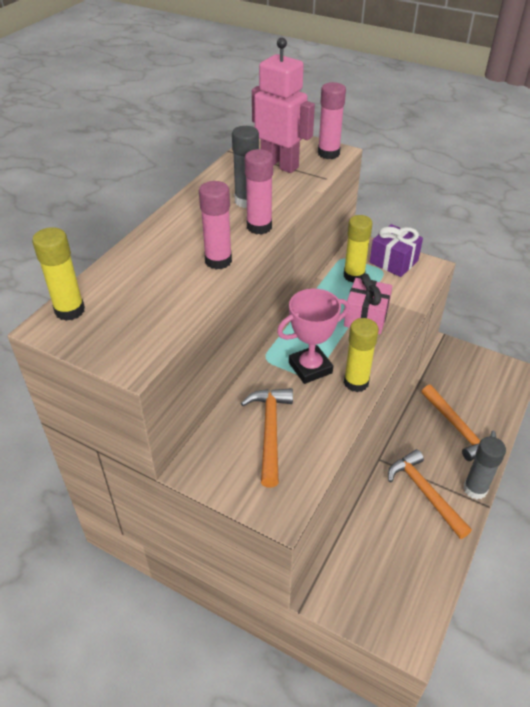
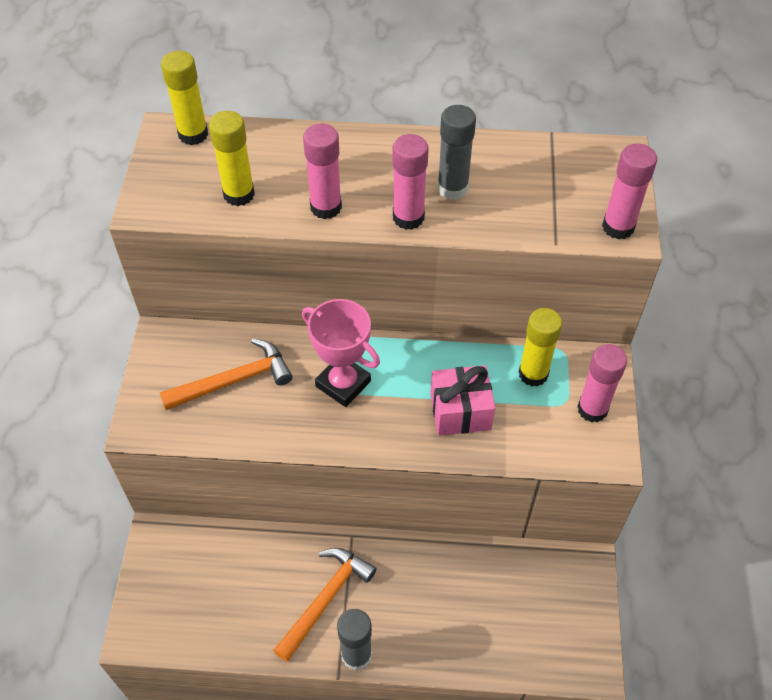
camera: 65 degrees right, 10 degrees up
pink robot [252,38,315,173] -> none
yellow glue stick [344,318,379,392] -> yellow glue stick moved to [209,111,255,206]
purple gift [370,224,423,277] -> pink glue stick [577,344,627,422]
orange hammer [421,385,496,461] -> none

